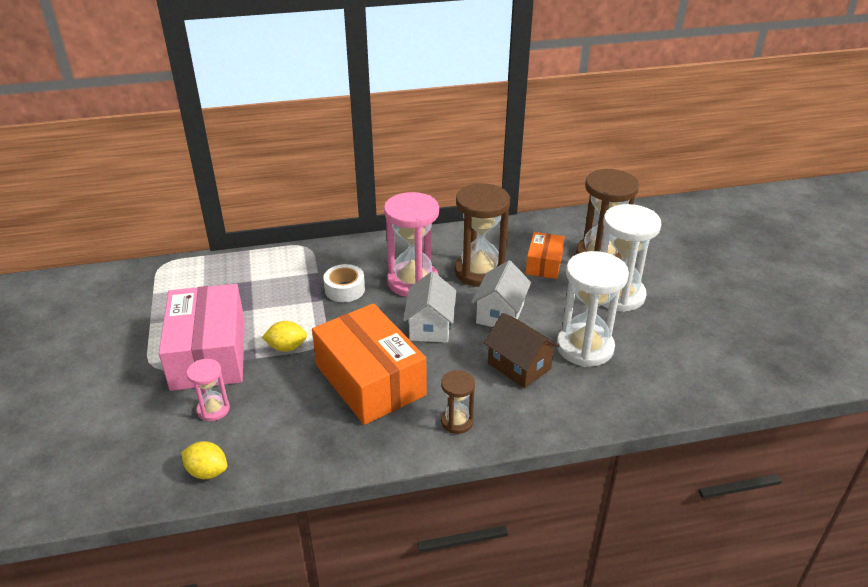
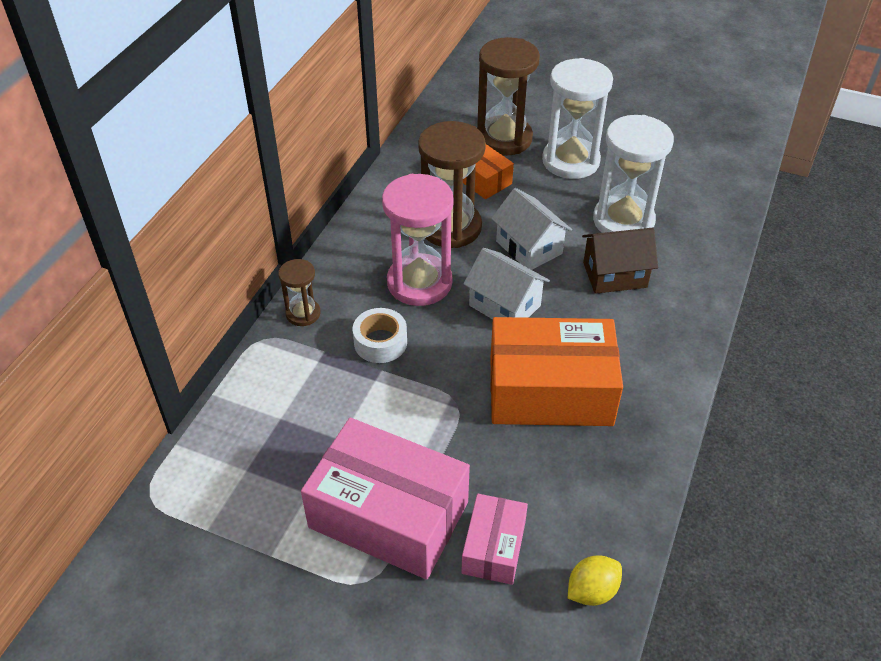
camera: 55 degrees left, 10 degrees up
pink hourglass [187,359,230,421] -> pink box [461,494,528,585]
yellow lemon [262,321,307,352] -> none
brown hourglass [441,370,475,434] -> brown hourglass moved to [278,259,320,326]

